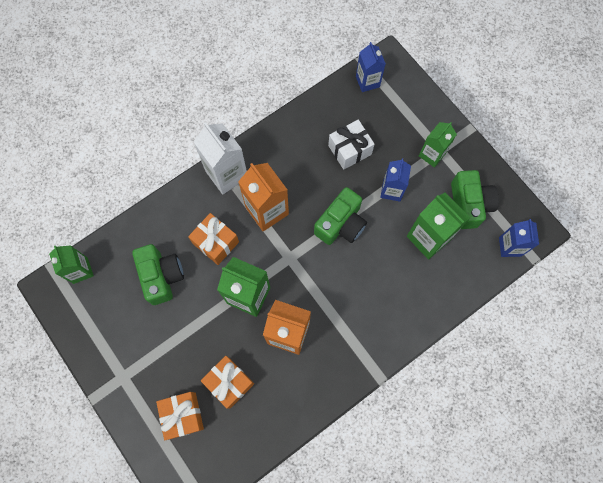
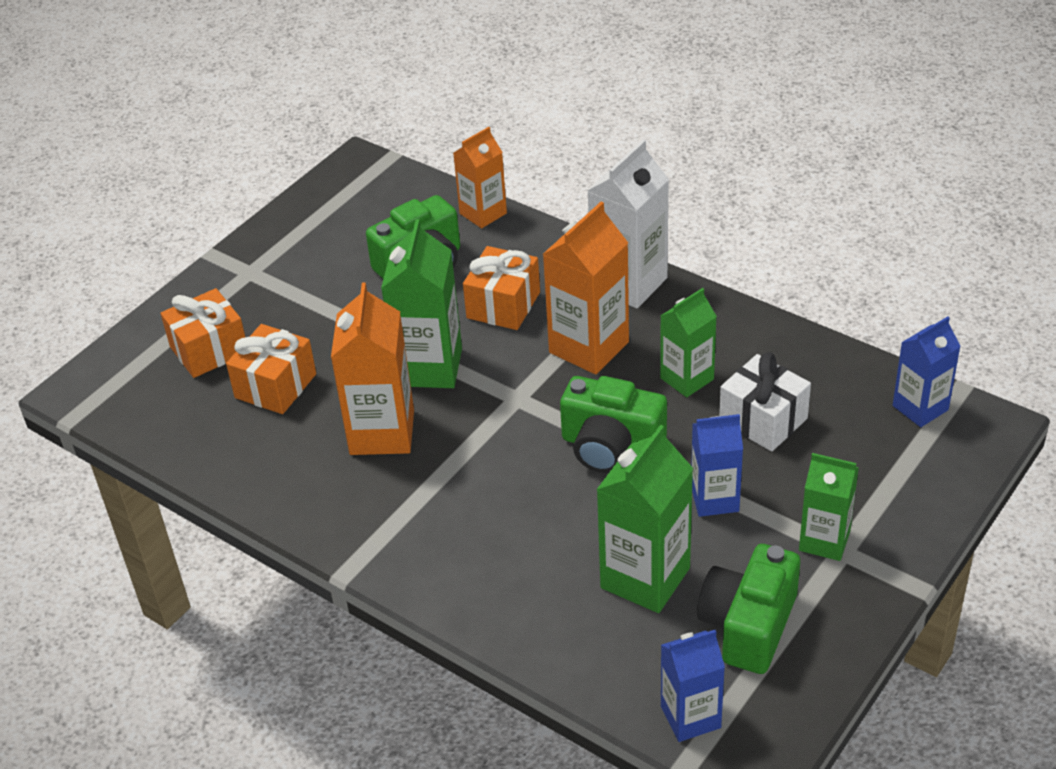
camera: 75 degrees right, 30 degrees down
green carton [49,245,94,284] -> green carton moved to [660,288,717,397]
green camera [451,170,499,229] -> green camera turned 135 degrees clockwise [697,544,800,674]
none -> orange carton [453,127,507,228]

